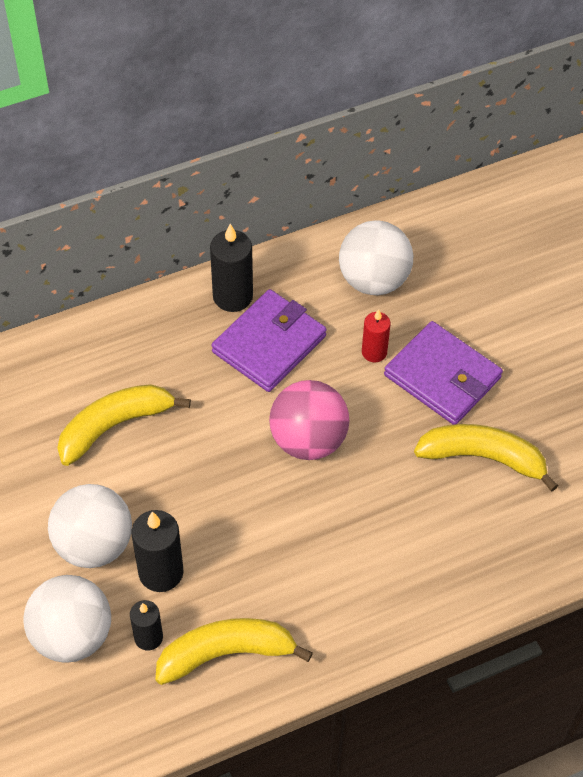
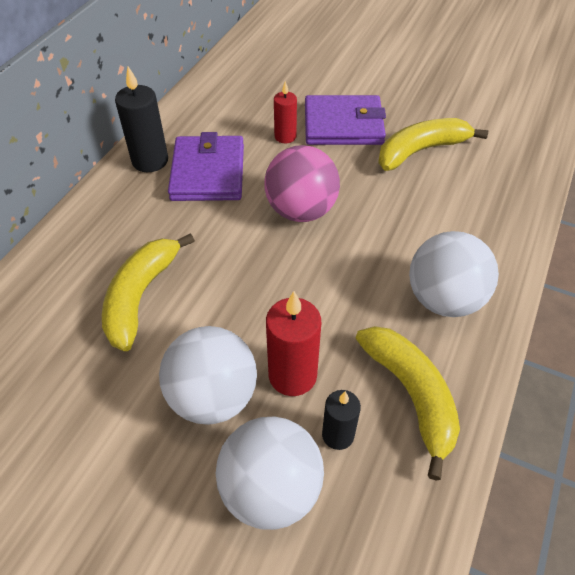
camera: 40 degrees left, 5 degrees down
black candle [131,510,184,592] -> red candle [266,291,321,396]
yellow banana [156,618,313,685] -> yellow banana turned 120 degrees clockwise [356,326,460,481]
white ball [339,220,413,295] -> white ball moved to [409,231,499,317]

